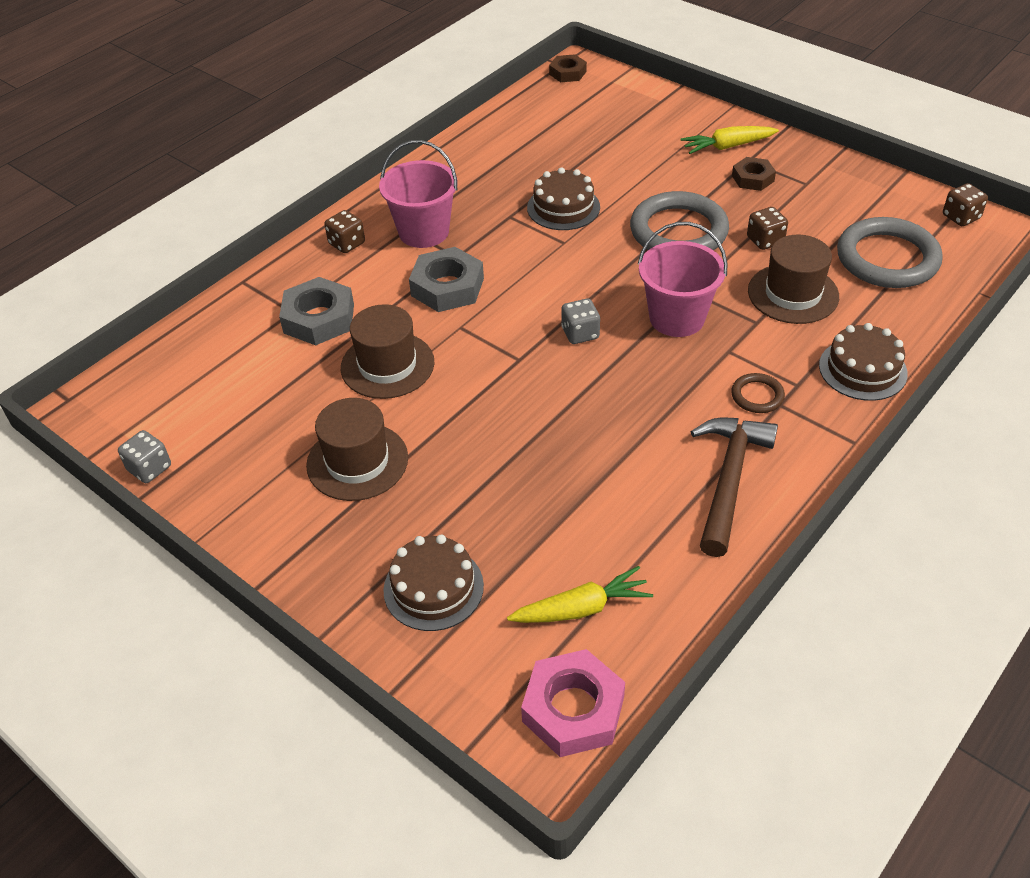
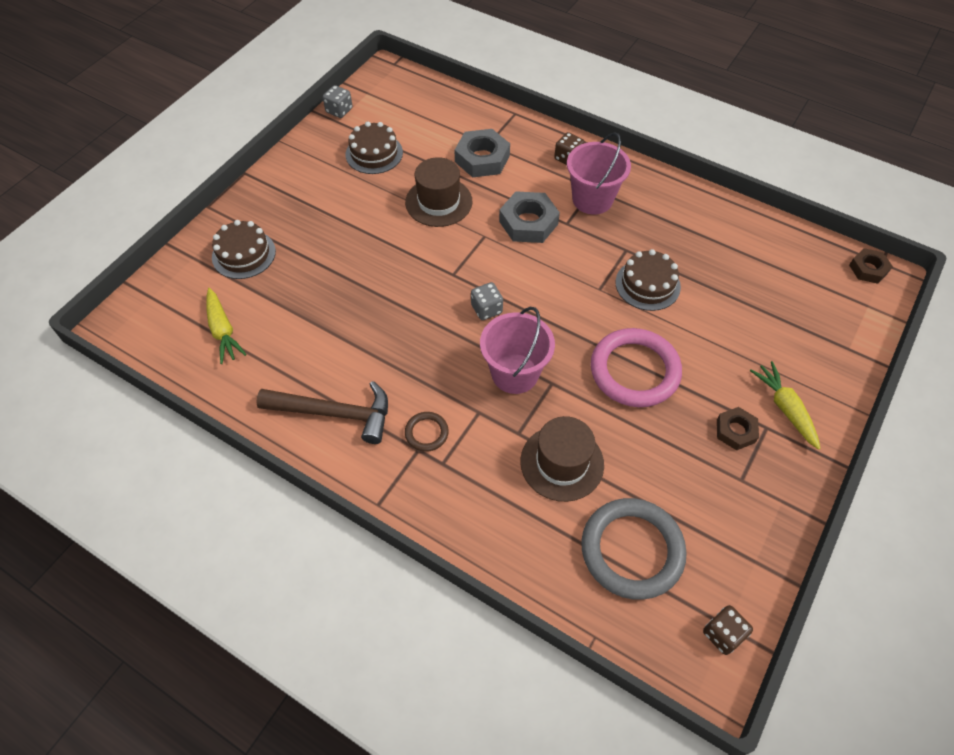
camera: 80 degrees right, 10 degrees up
brown hat [306,398,408,501] -> none
pink nut [521,649,625,757] -> none
grey ring [630,191,729,250] -> pink ring [591,328,682,407]
brown dice [747,207,788,250] -> none
brown cake [819,323,908,401] -> brown cake moved to [346,122,403,174]

